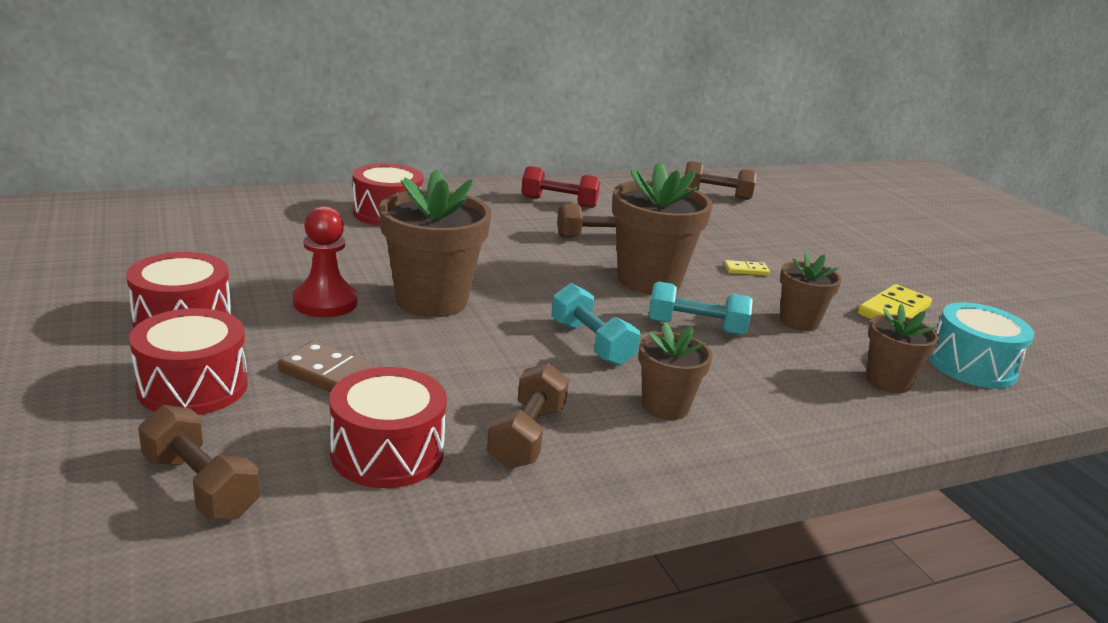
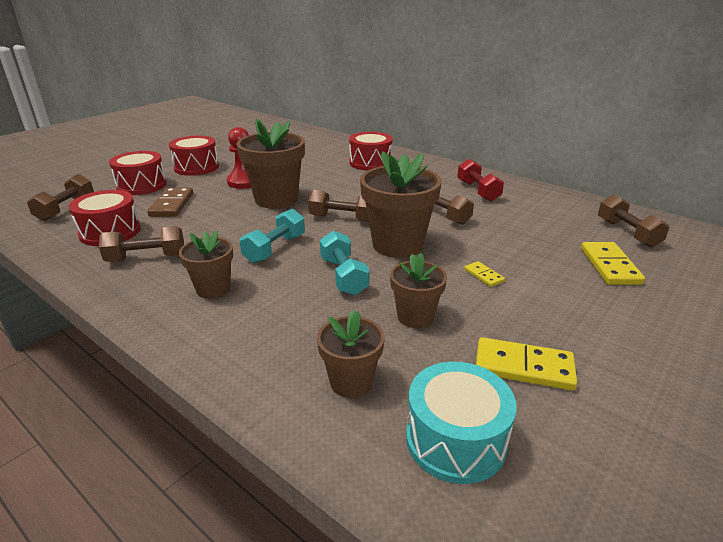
camera: 65 degrees right, 5 degrees up
none -> brown dumbbell [308,190,369,222]
none -> yellow domino [581,242,645,285]

